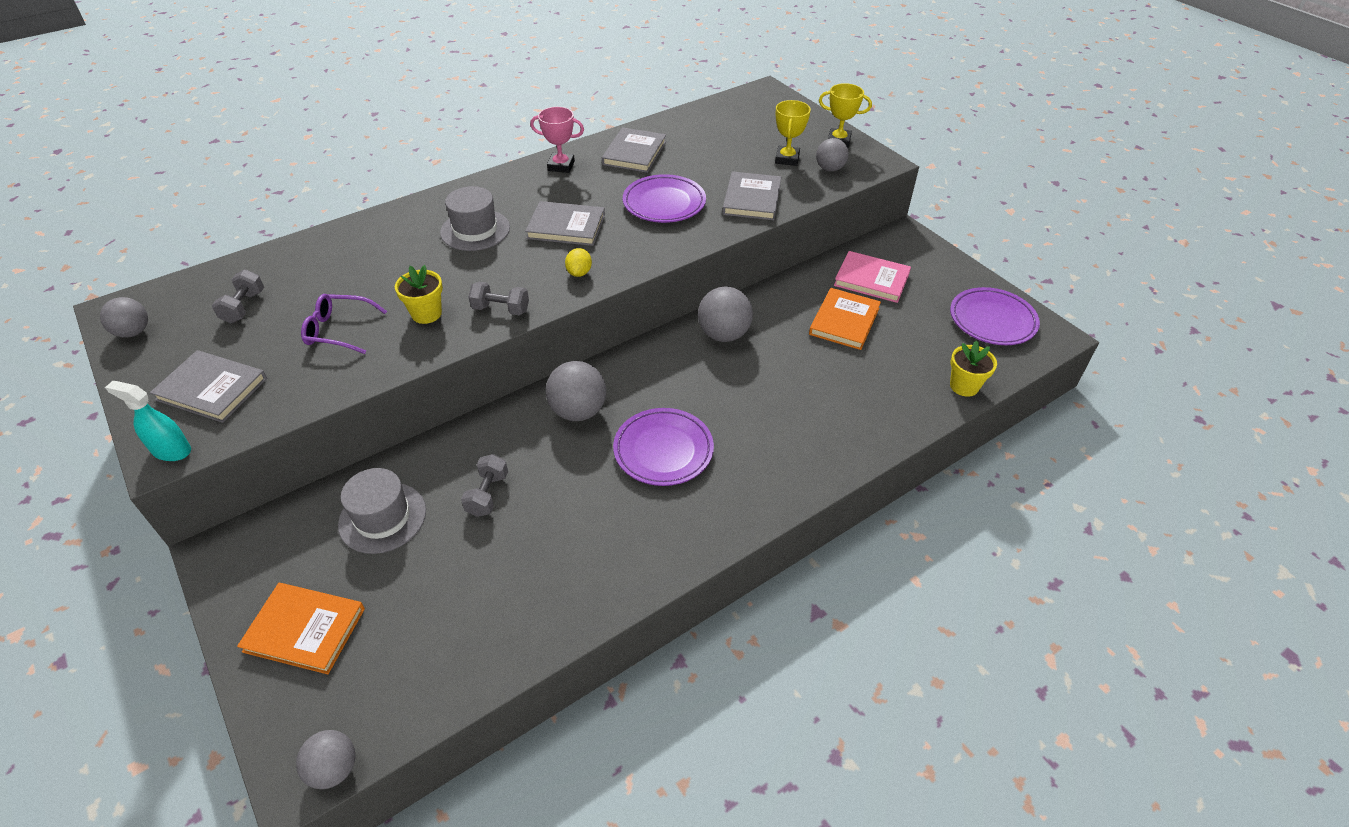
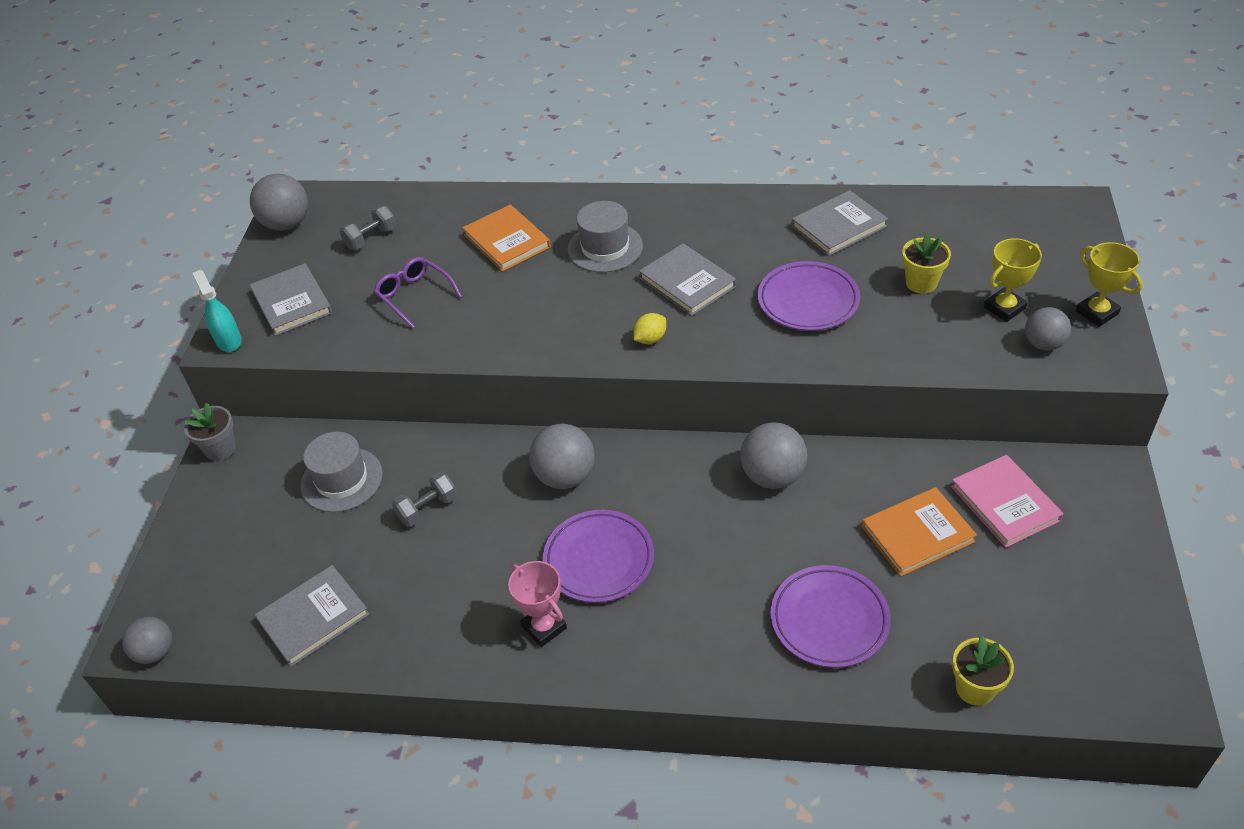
camera: 45 degrees right, 0 degrees up
grey ball [100,297,148,338] -> grey ball [250,174,308,231], size x1.54
orange book [237,583,365,674] -> orange book moved to [463,205,551,272]
yellow flower pot [395,265,443,324] -> yellow flower pot moved to [902,232,951,294]
grey dumbbell [468,282,529,315] -> none
pink trophy [530,107,584,173] -> pink trophy moved to [508,561,567,647]
grey book [722,171,781,220] -> grey book moved to [255,565,369,667]
purple plate [950,287,1040,345] -> purple plate moved to [770,565,891,668]
none -> grey flower pot [184,403,236,461]

